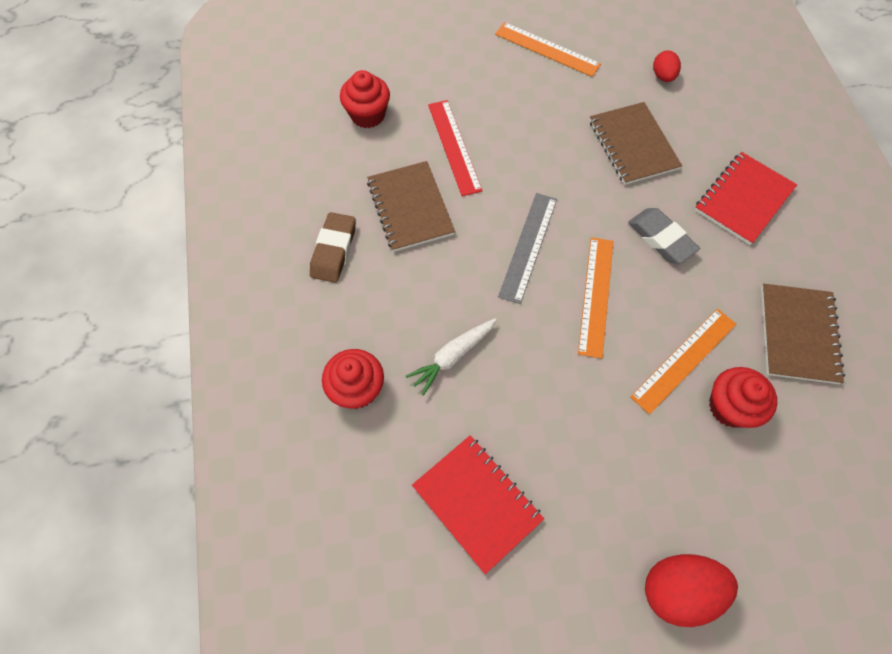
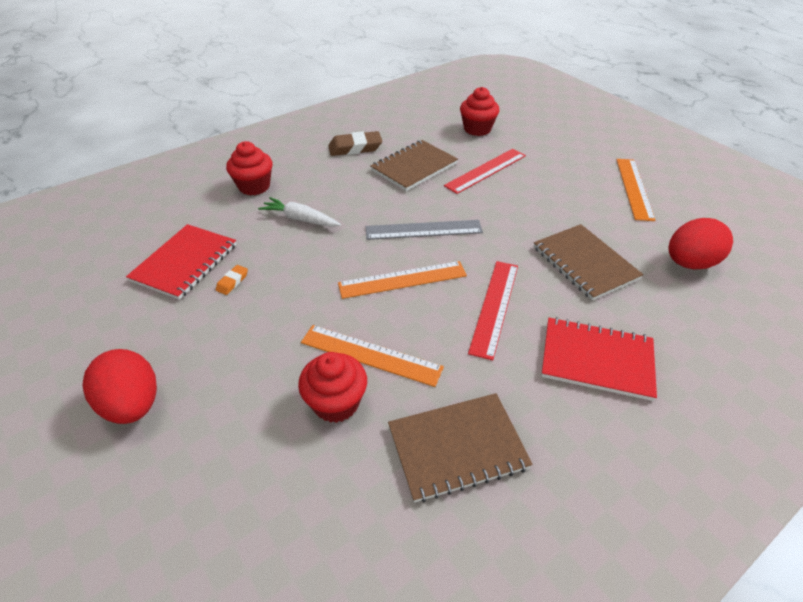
camera: 65 degrees right, 20 degrees down
brown notebook [590,102,682,185] -> brown notebook turned 75 degrees counterclockwise [534,224,644,301]
grey eraser [628,208,700,263] -> red ruler [468,261,518,360]
red egg [653,50,681,82] -> red egg [668,218,733,270], size x1.76
none -> orange eraser [216,265,248,295]

